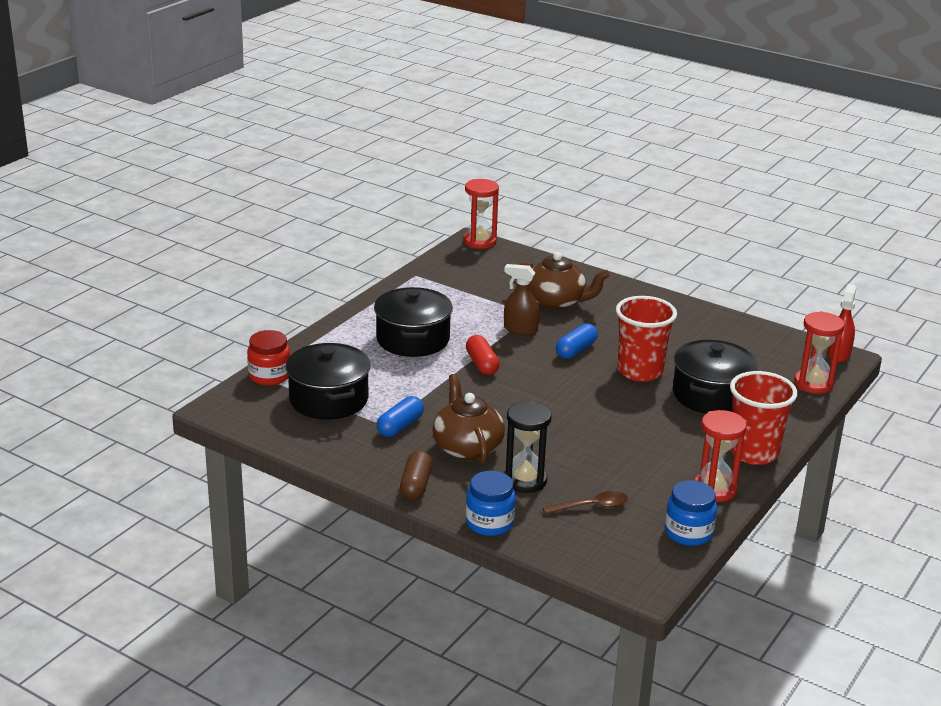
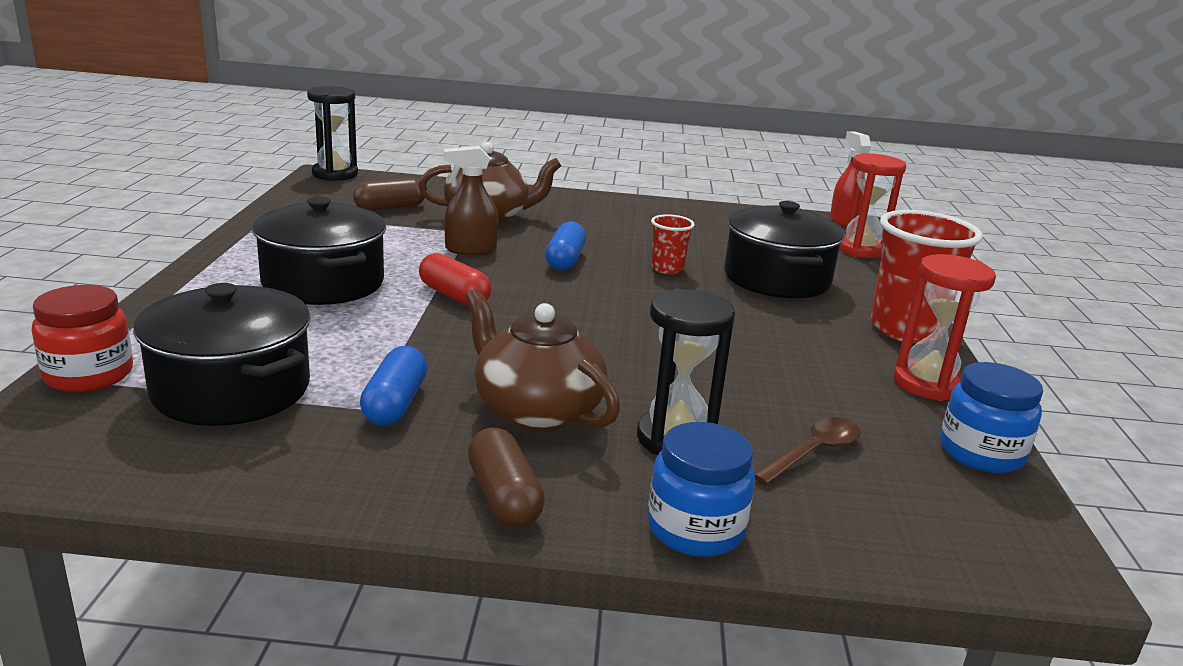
camera: 30 degrees left, 5 degrees down
red hourglass [464,179,499,249] -> black hourglass [307,86,358,181]
red cup [616,296,677,382] -> red cup [651,214,695,274], size x0.51
none -> brown capsule [353,178,425,211]

